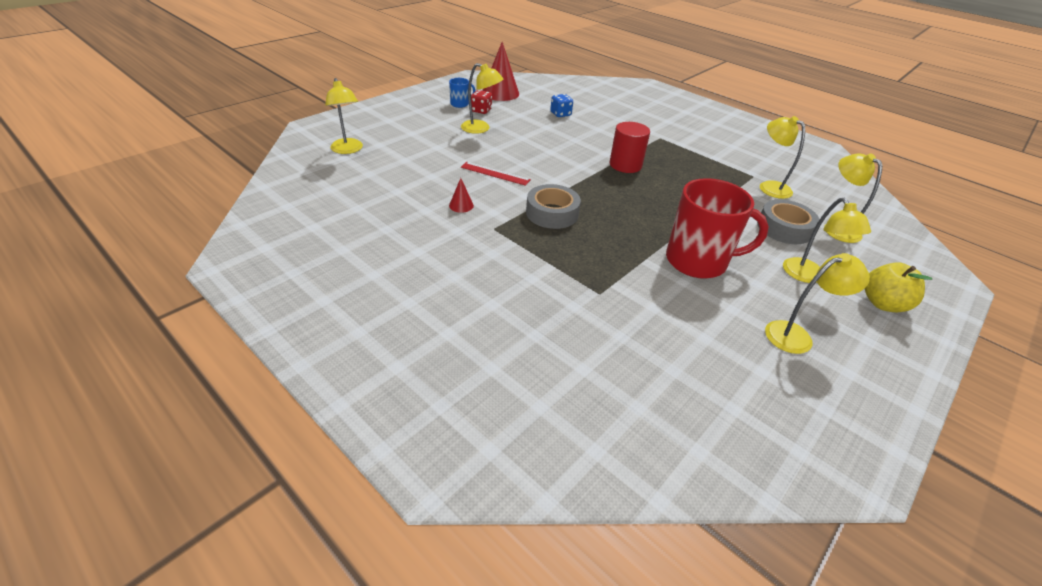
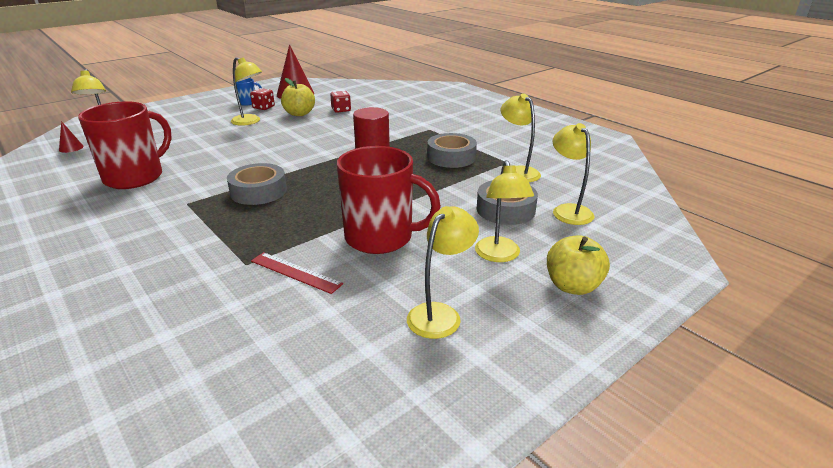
camera: 10 degrees right, 10 degrees down
red cone [449,178,474,213] -> red cone moved to [59,121,84,153]
red ruler [461,162,531,186] -> red ruler moved to [251,252,343,294]
blue dice [550,94,573,117] -> red dice [330,91,351,113]
yellow lamp [765,253,870,354] -> yellow lamp turned 45 degrees counterclockwise [407,206,479,339]
none -> red mug [78,101,172,189]
none -> yellow apple [281,78,315,116]
none -> grey tape [427,133,477,168]

